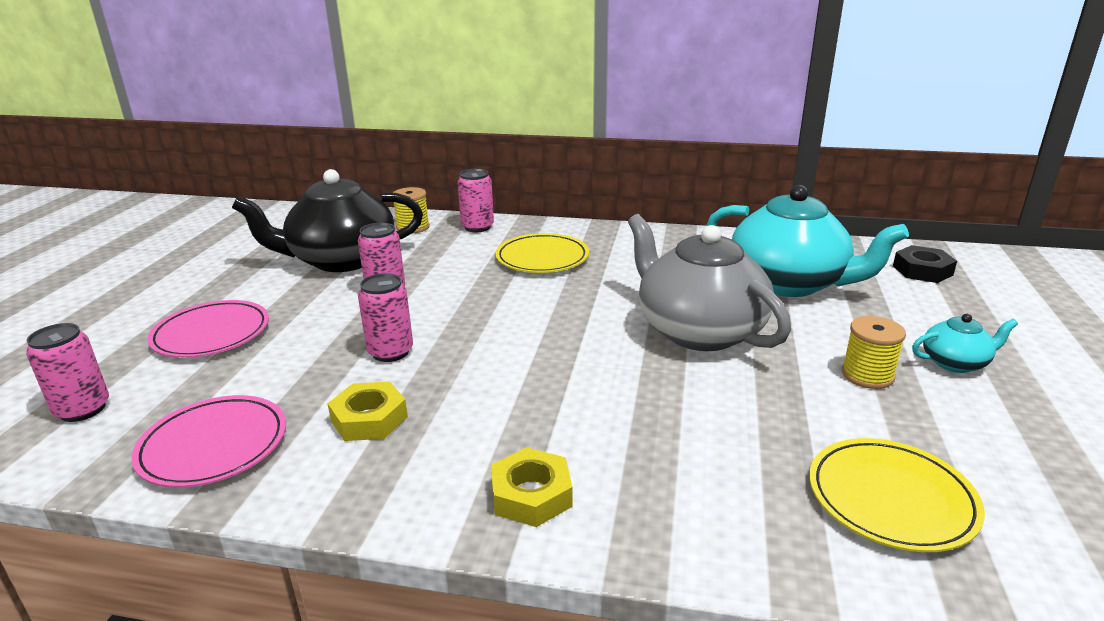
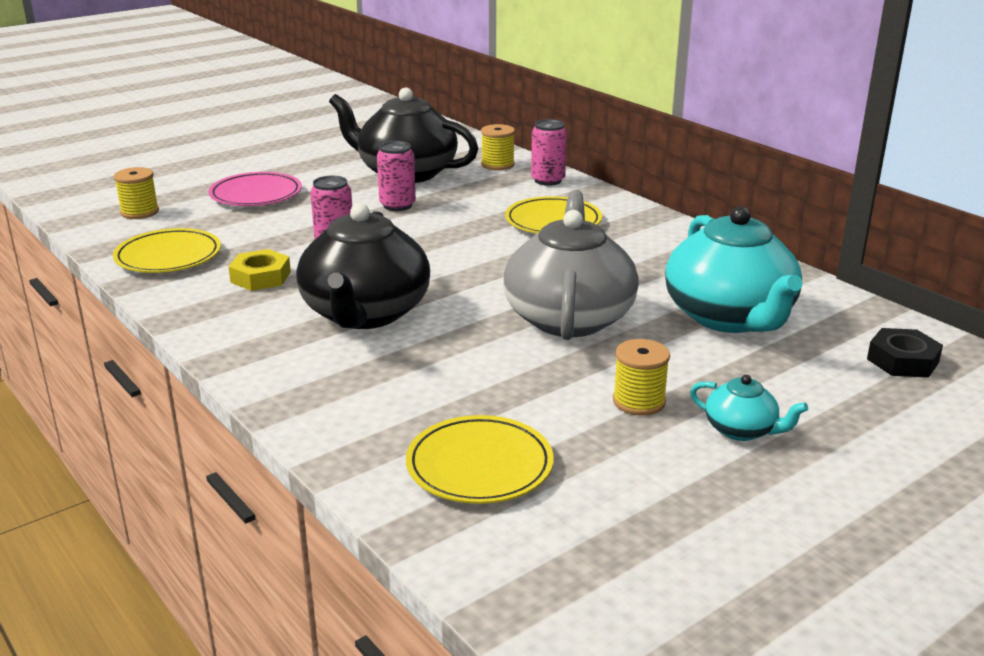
camera: 40 degrees right, 0 degrees up
pink can [26,323,109,422] -> yellow spool [114,167,159,219]
pink plate [131,395,286,488] -> yellow plate [113,228,221,273]
yellow nut [491,447,572,527] -> none
none -> black teapot [296,203,430,329]

